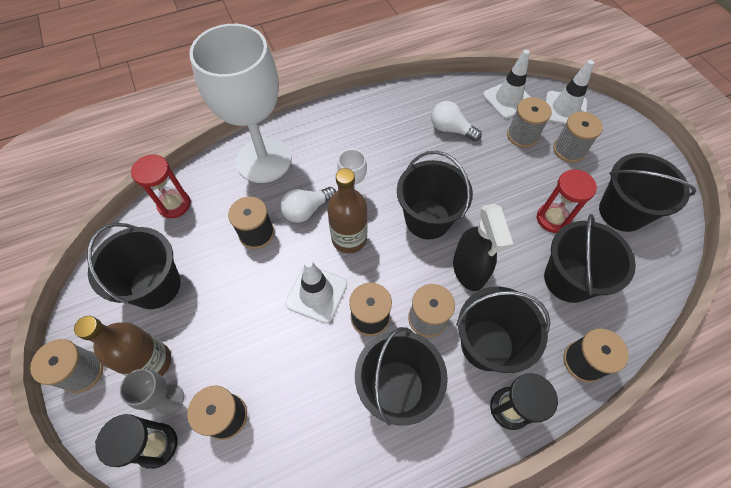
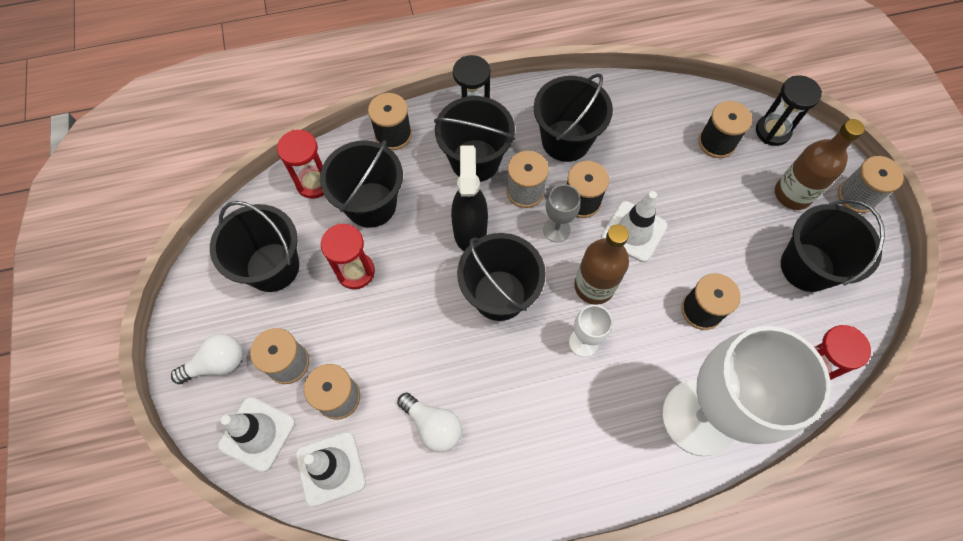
camera: 170 degrees left, 5 degrees up
grey goblet [120,369,184,415] -> grey goblet moved to [543,184,581,243]
white light bulb [280,187,336,223] -> white light bulb moved to [171,333,243,384]
none -> red hourglass [277,130,324,199]

